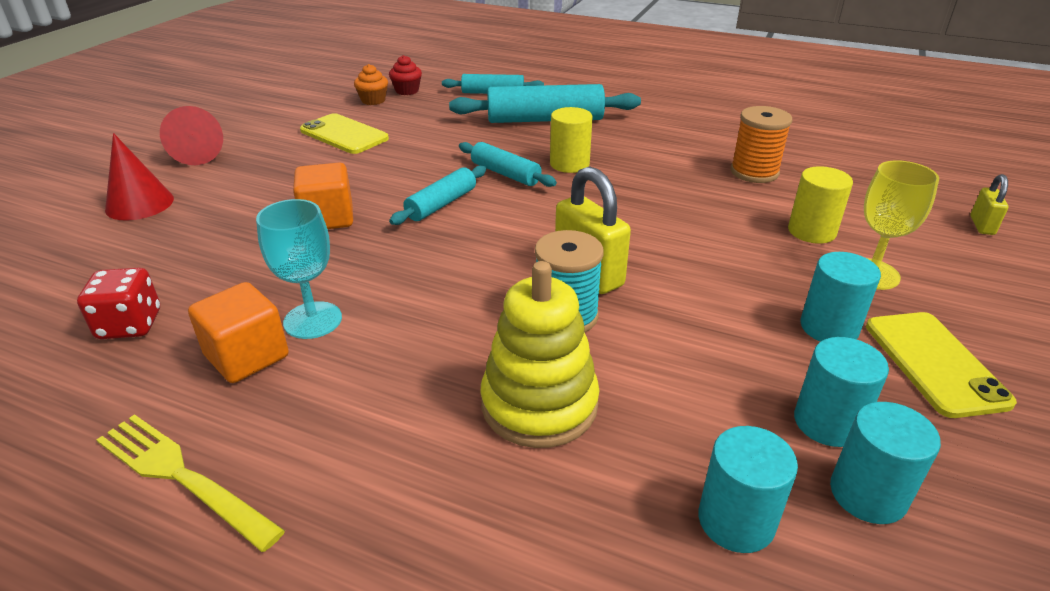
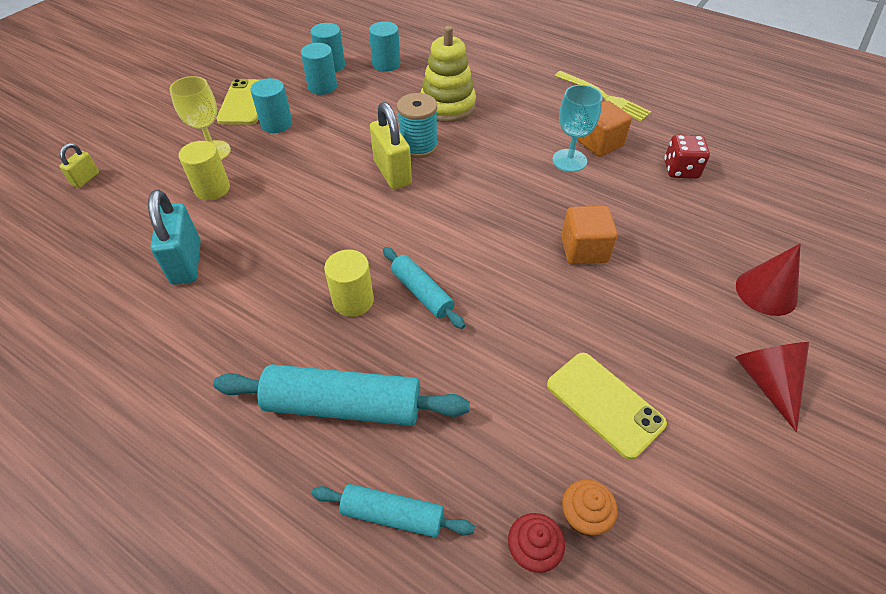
camera: 170 degrees left, 15 degrees up
turquoise rolling pin [389,166,486,225] -> none
orange spool [730,106,792,183] -> turquoise padlock [148,190,201,285]

